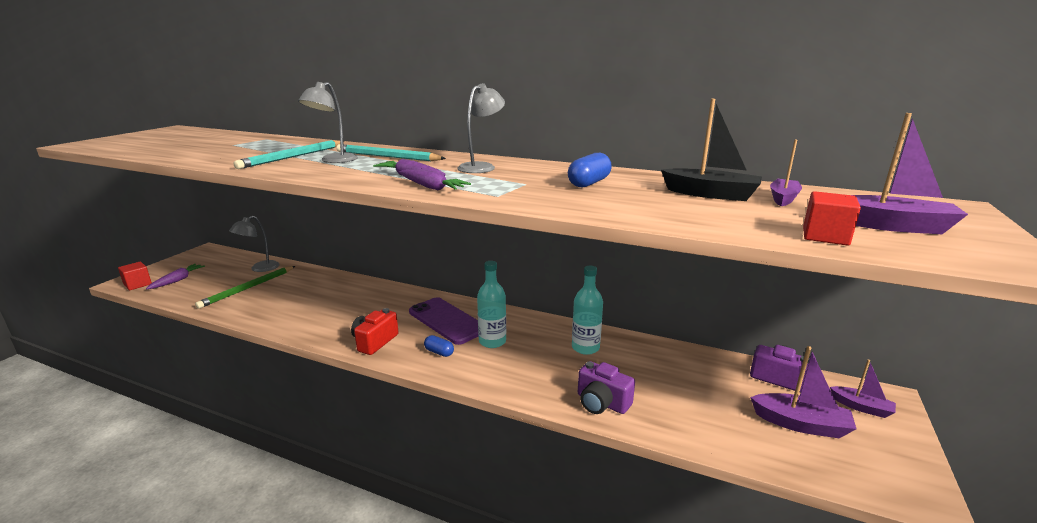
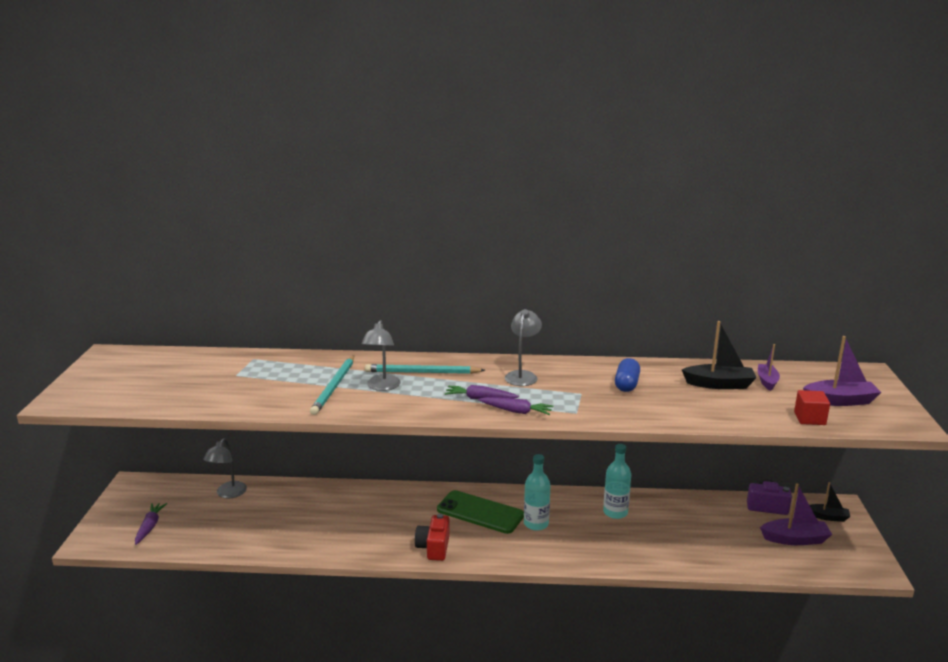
camera: 20 degrees left, 0 degrees up
red cube [118,262,152,290] -> none
green pencil [195,266,295,309] -> none
purple phone [409,297,479,345] -> green phone [437,490,524,534]
blue capsule [424,335,454,357] -> none
purple camera [578,361,635,414] -> none
purple boat [830,359,896,418] -> black boat [809,482,850,522]

